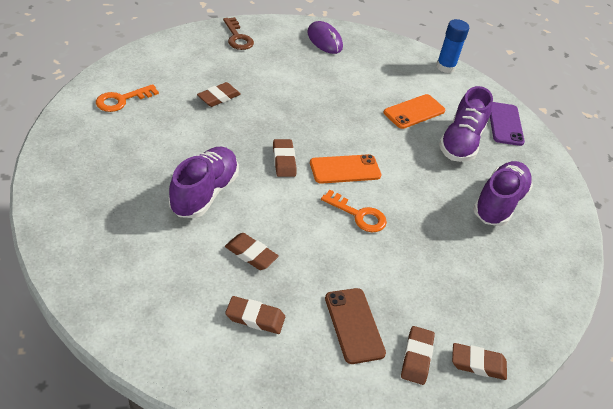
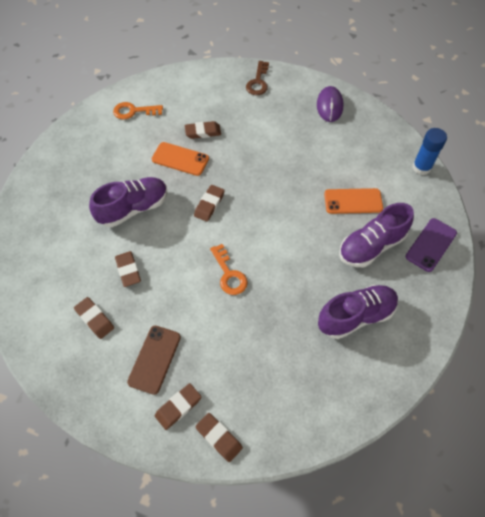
camera: 40 degrees right, 15 degrees up
orange phone [310,154,381,184] -> orange phone moved to [152,142,209,176]

